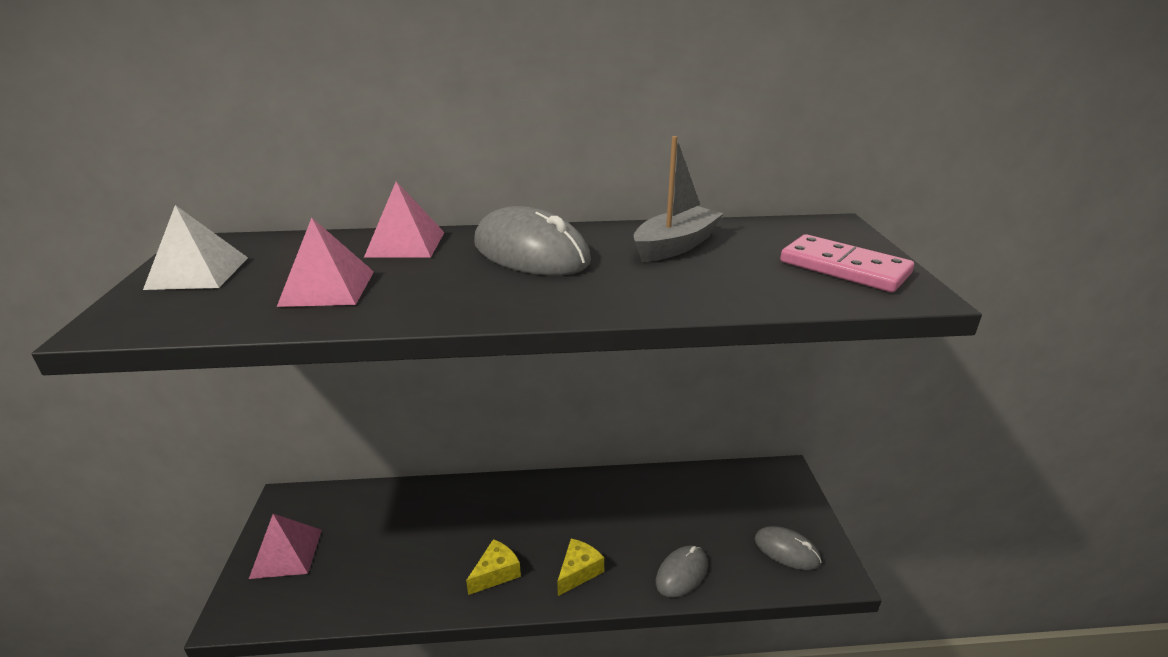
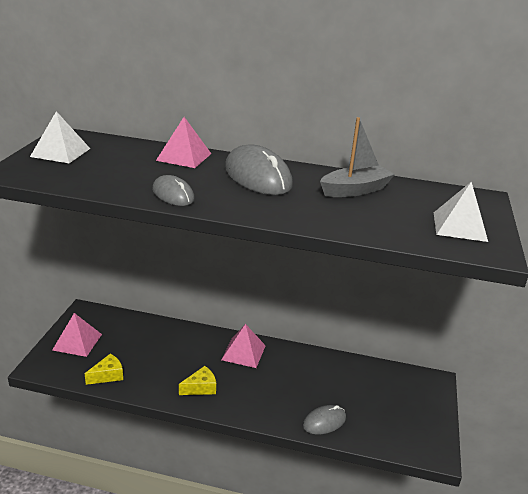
camera: 15 degrees right, 0 degrees up
pink pyramid [277,218,374,307] -> pink pyramid moved to [221,324,266,368]
yellow cheese [557,539,604,596] -> yellow cheese moved to [85,354,123,385]
grey mouse [755,526,822,570] -> grey mouse moved to [152,175,195,206]
pink domino [780,234,914,292] -> white pyramid [434,182,488,242]

